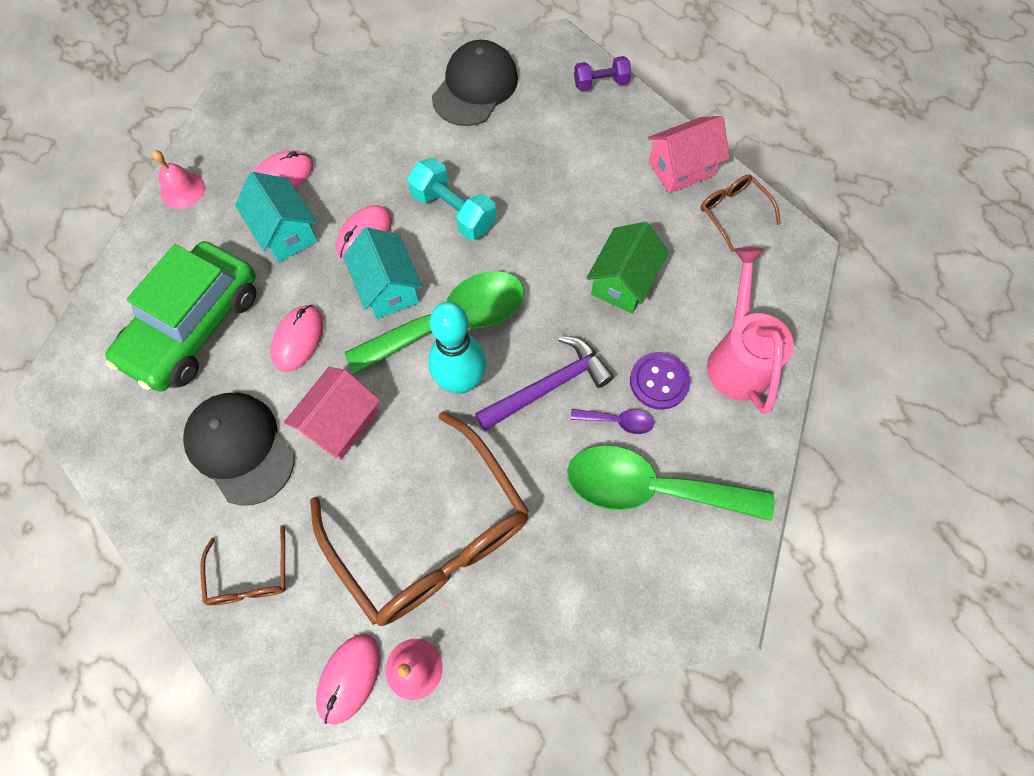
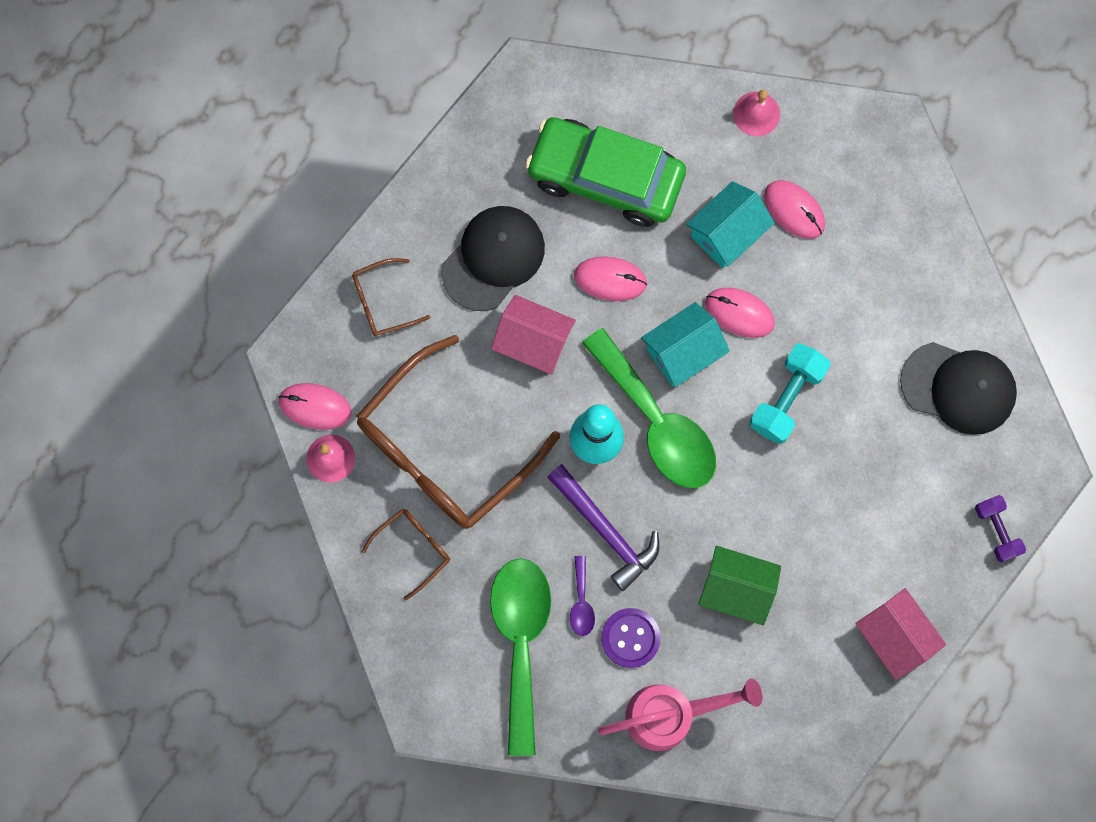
camera: 80 degrees right, 10 degrees up
brown glasses [700,174,781,252] -> brown glasses moved to [362,509,450,600]

